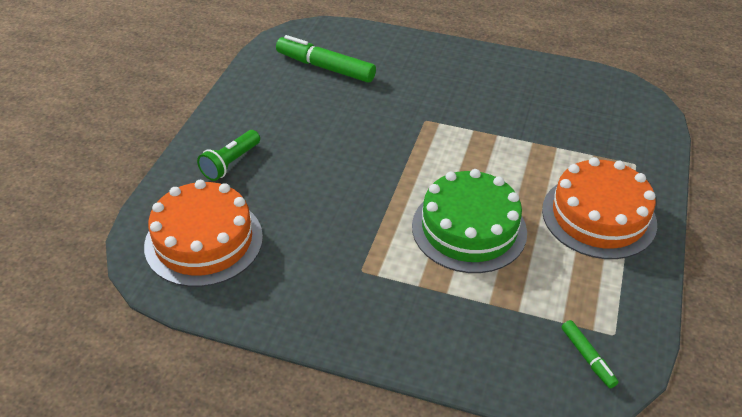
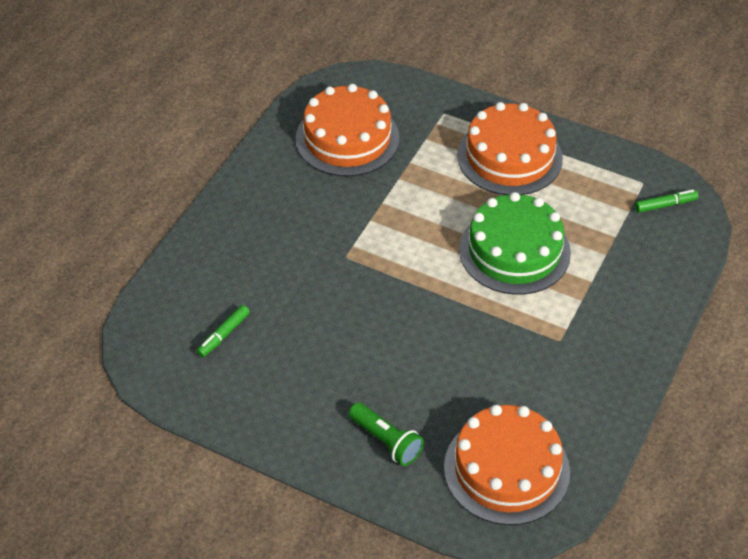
camera: 80 degrees left, 5 degrees up
green marker [276,35,376,82] -> green marker [197,305,250,357], size x0.52
none -> orange cake [295,84,400,177]

